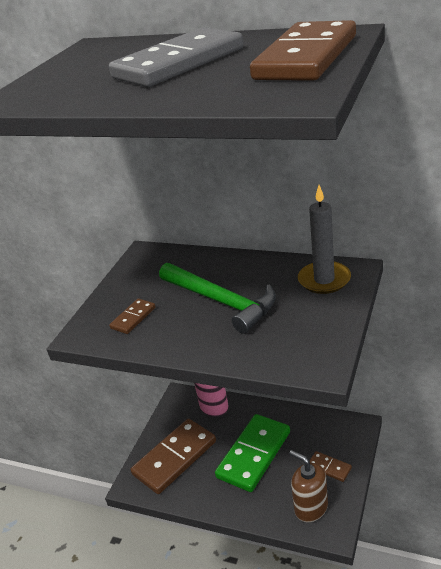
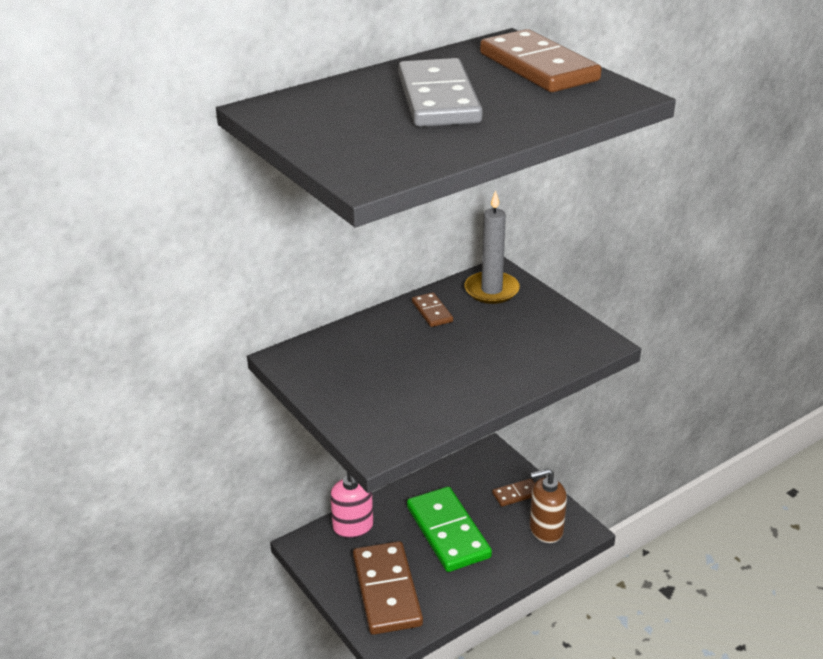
camera: 60 degrees left, 0 degrees up
brown domino [109,298,156,334] -> brown domino moved to [412,292,453,327]
green hammer [159,263,276,334] -> none

